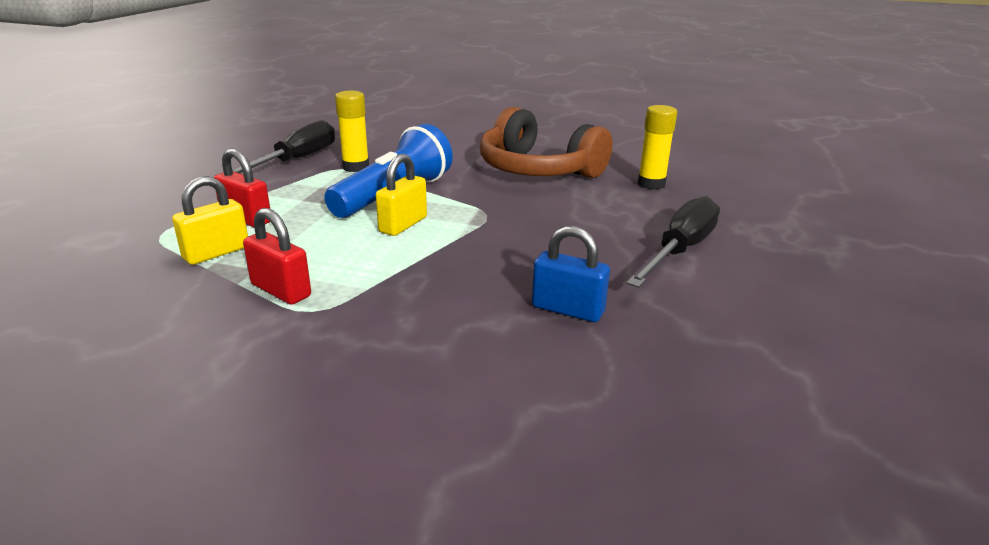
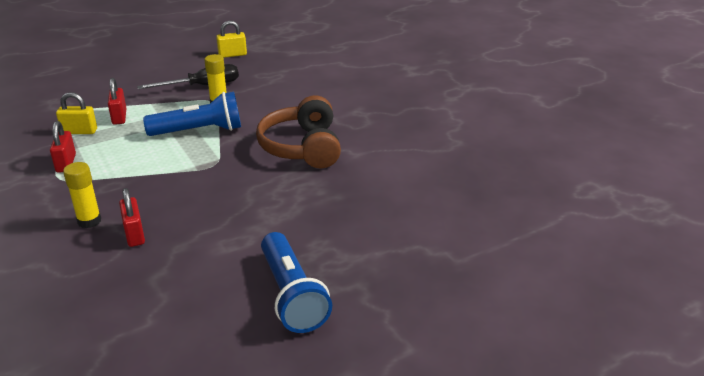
camera: 45 degrees right, 5 degrees up
yellow padlock [376,154,427,236] -> yellow padlock moved to [216,20,247,58]
blue padlock [532,226,610,322] -> red padlock [119,188,145,247]
black screwdriver [626,196,720,288] -> none
yellow glue stick [638,105,677,190] -> yellow glue stick moved to [63,162,101,228]
none -> blue flashlight [261,232,332,333]

